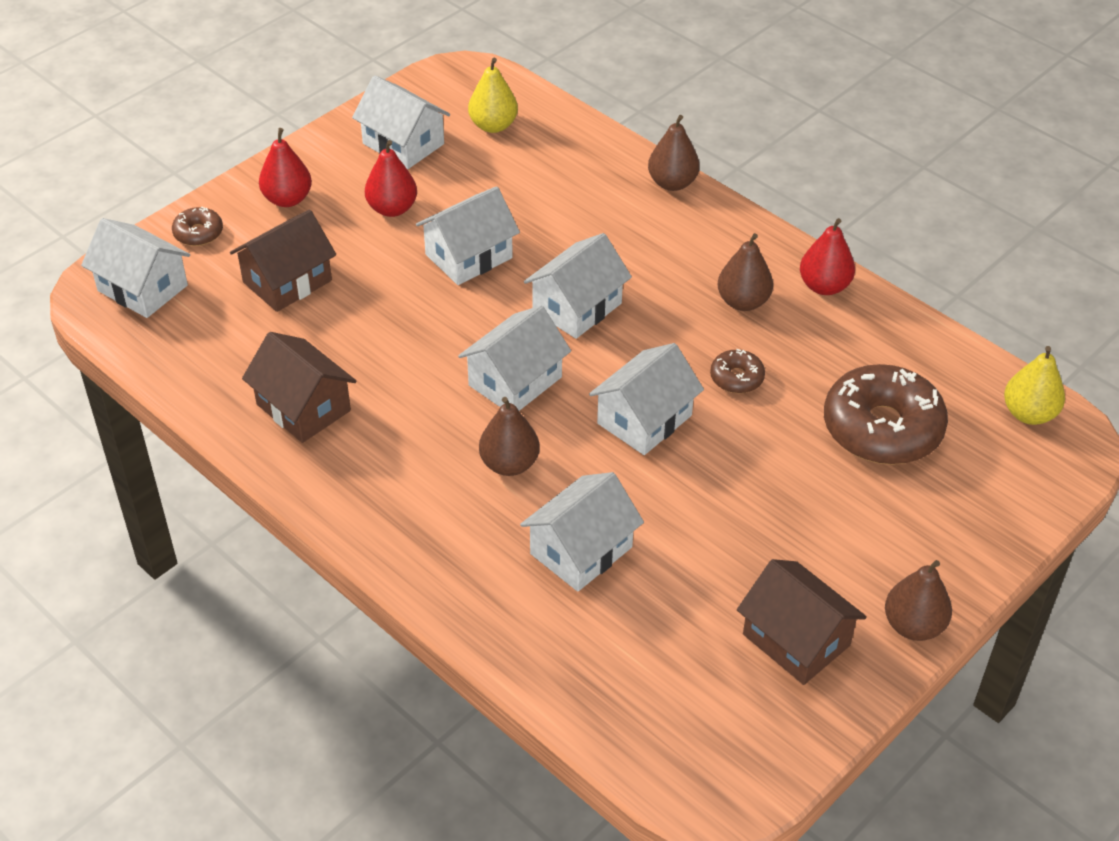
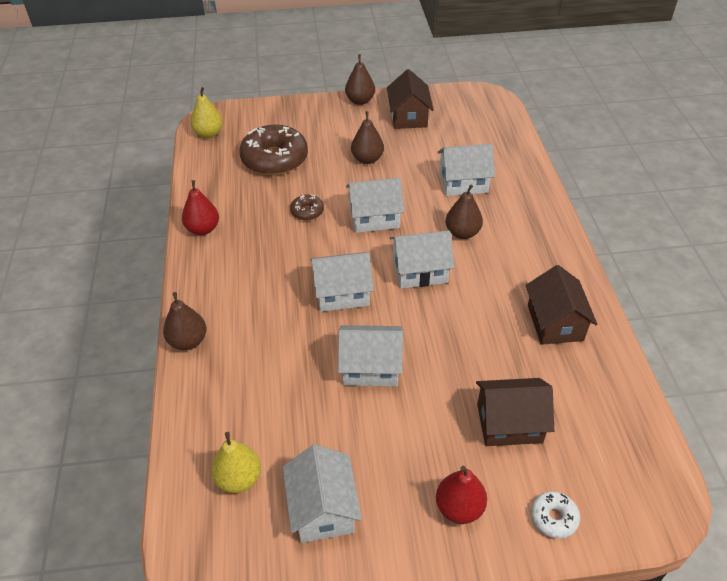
camera: 140 degrees left, 0 degrees up
white house [81,218,190,318] -> none
brown donut [172,206,223,246] -> white donut [531,491,580,539]
red pear [365,140,417,217] -> none
brown pear [718,233,773,311] -> brown pear moved to [351,111,384,164]

